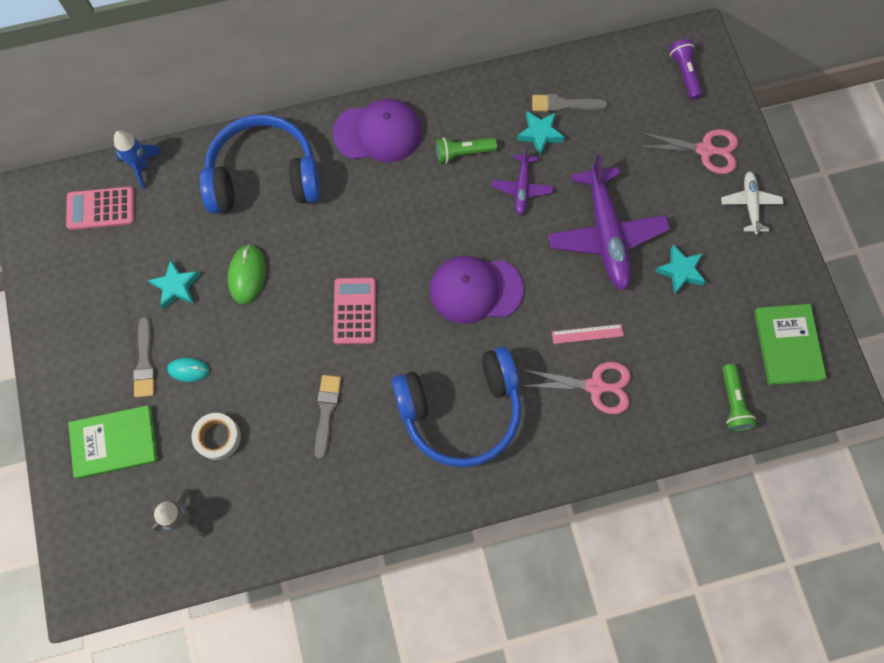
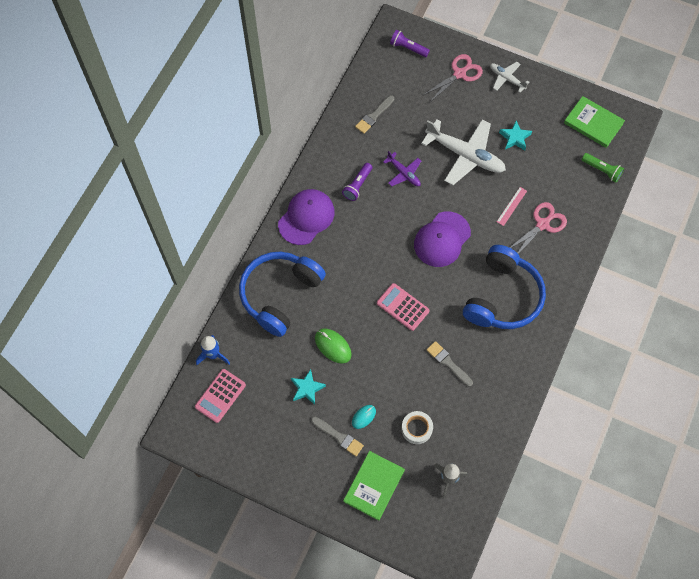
camera: 50 degrees left, 5 degrees down
green flashlight [436,137,497,163] -> purple flashlight [342,163,372,201]
turquoise star [517,111,565,156] -> none
purple plane [548,154,670,290] -> white plane [421,119,506,185]

